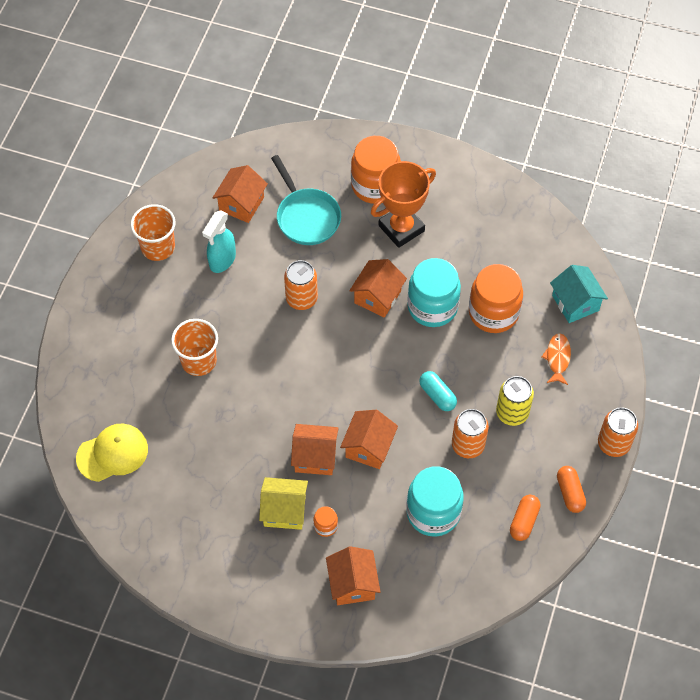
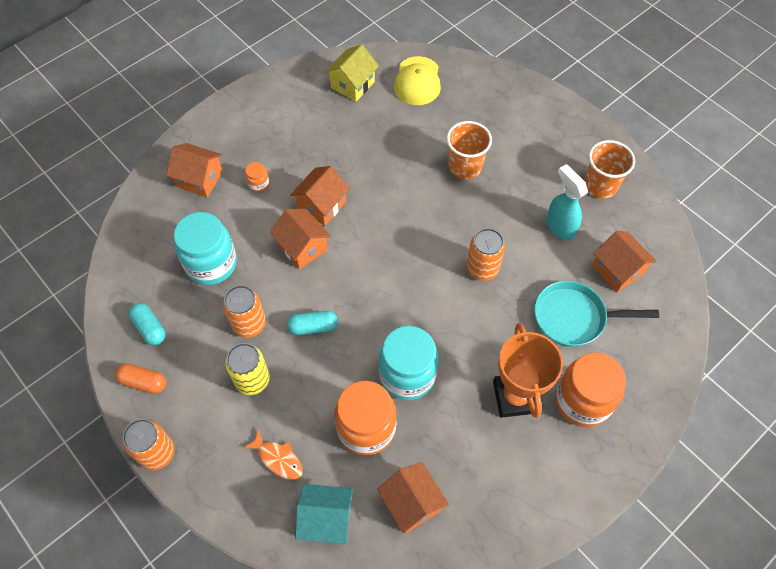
camera: 120 degrees right, 0 degrees up
yellow house [259,477,308,530] -> yellow house moved to [325,44,379,102]
orange house [349,259,407,318] -> orange house moved to [377,462,449,533]
orange capsule [510,495,541,541] -> turquoise capsule [129,303,166,346]

